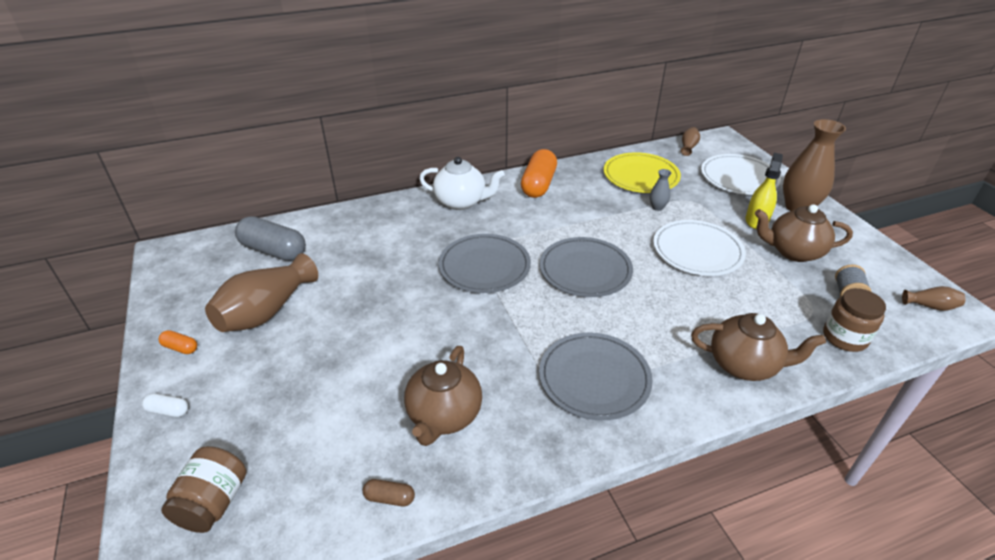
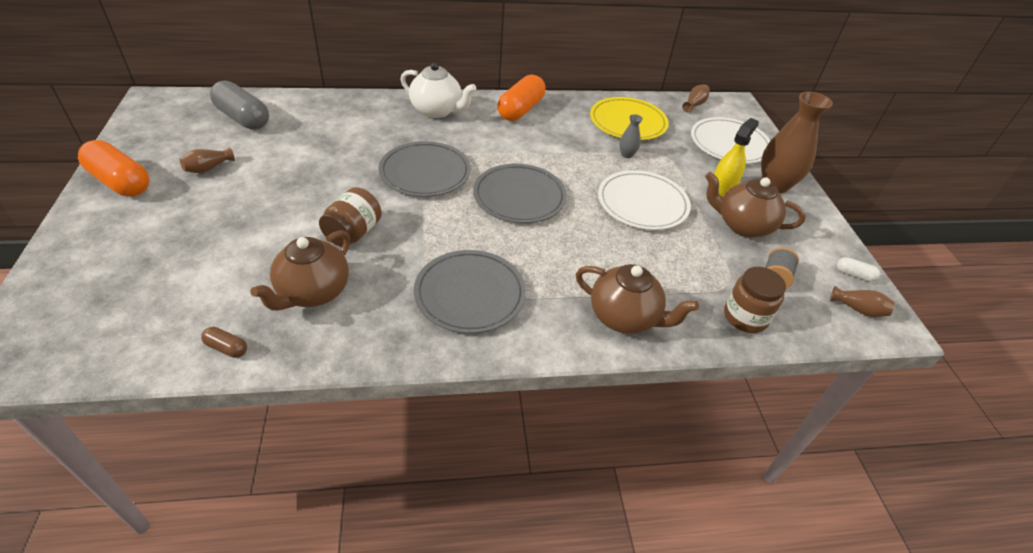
camera: 10 degrees right, 5 degrees up
white capsule [142,393,189,417] -> white capsule moved to [837,257,880,282]
orange capsule [159,330,197,354] -> orange capsule [78,140,149,197], size x2.22
brown jar [161,446,246,533] -> brown jar moved to [319,187,382,247]
brown vase [205,253,318,332] -> brown vase [180,147,235,173], size x0.46

